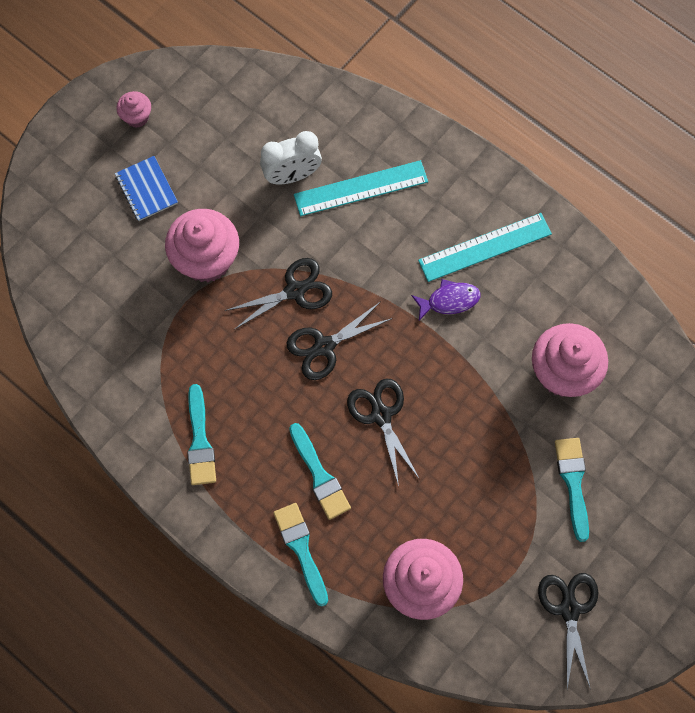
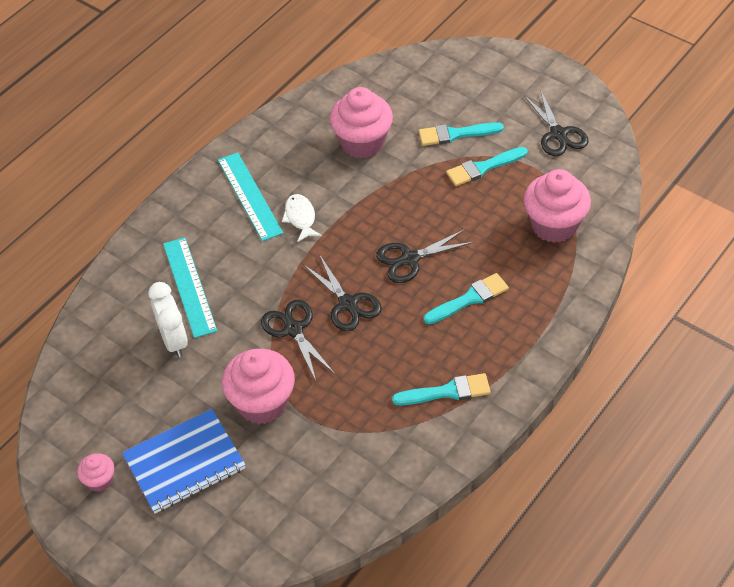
camera: 90 degrees left, 20 degrees down
blue notebook [115,156,178,221] -> blue notebook [122,409,246,514], size x1.70
turquoise brush [273,503,328,606] -> turquoise brush moved to [446,147,528,186]
purple fish [411,279,480,321] -> white fish [282,194,322,243]
black scissors [538,573,598,690] -> black scissors turned 105 degrees counterclockwise [524,89,589,156]

